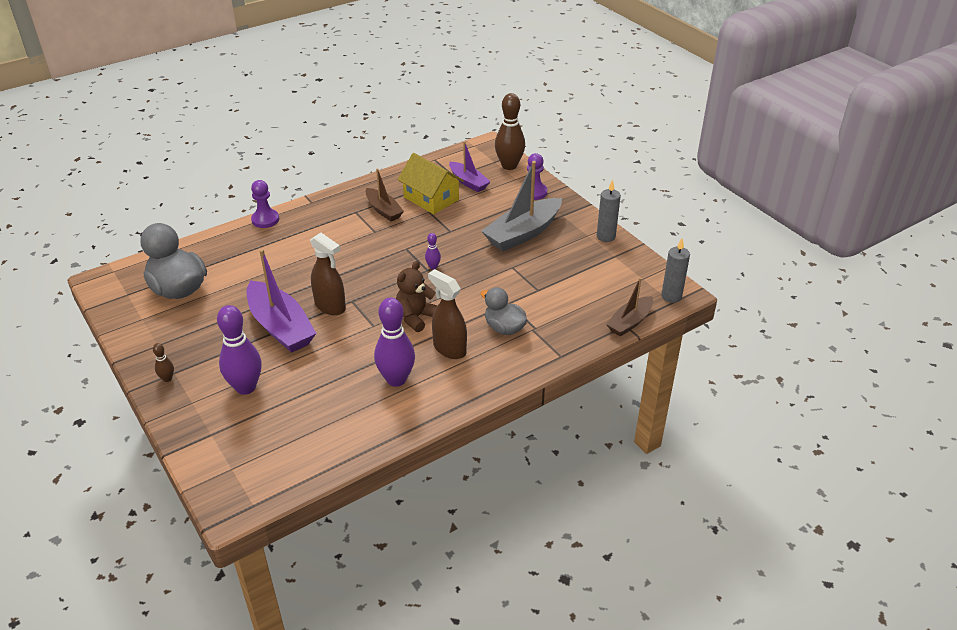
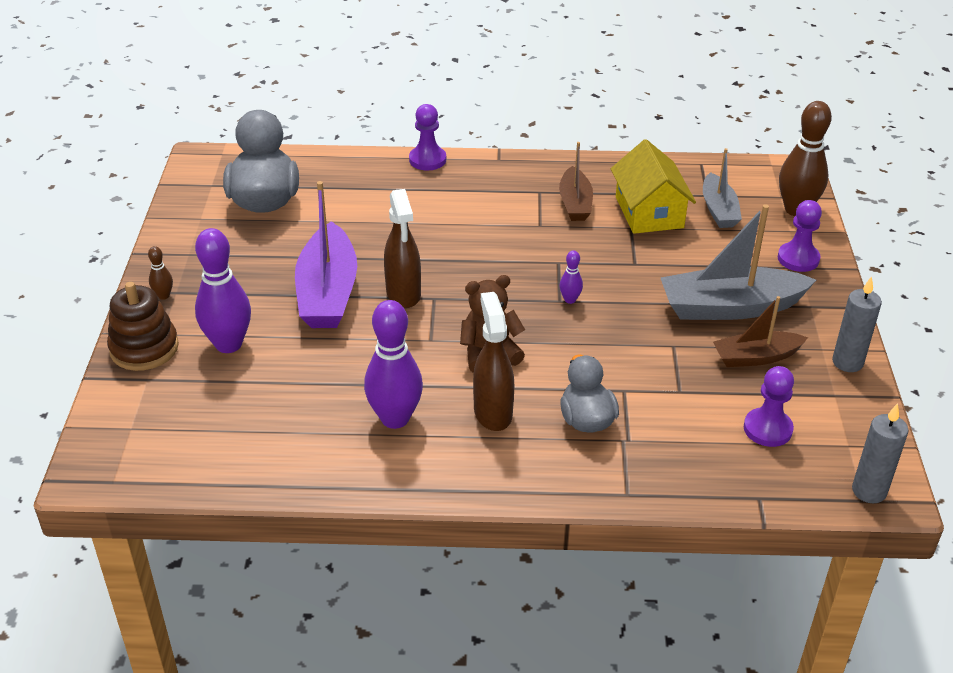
camera: 35 degrees right, 0 degrees up
purple boat [449,141,491,192] -> grey boat [703,148,742,228]
brown boat [606,278,653,337] -> brown boat moved to [713,296,808,367]
none -> brown stacking toy [107,282,179,371]
none -> purple pawn [744,366,794,447]

